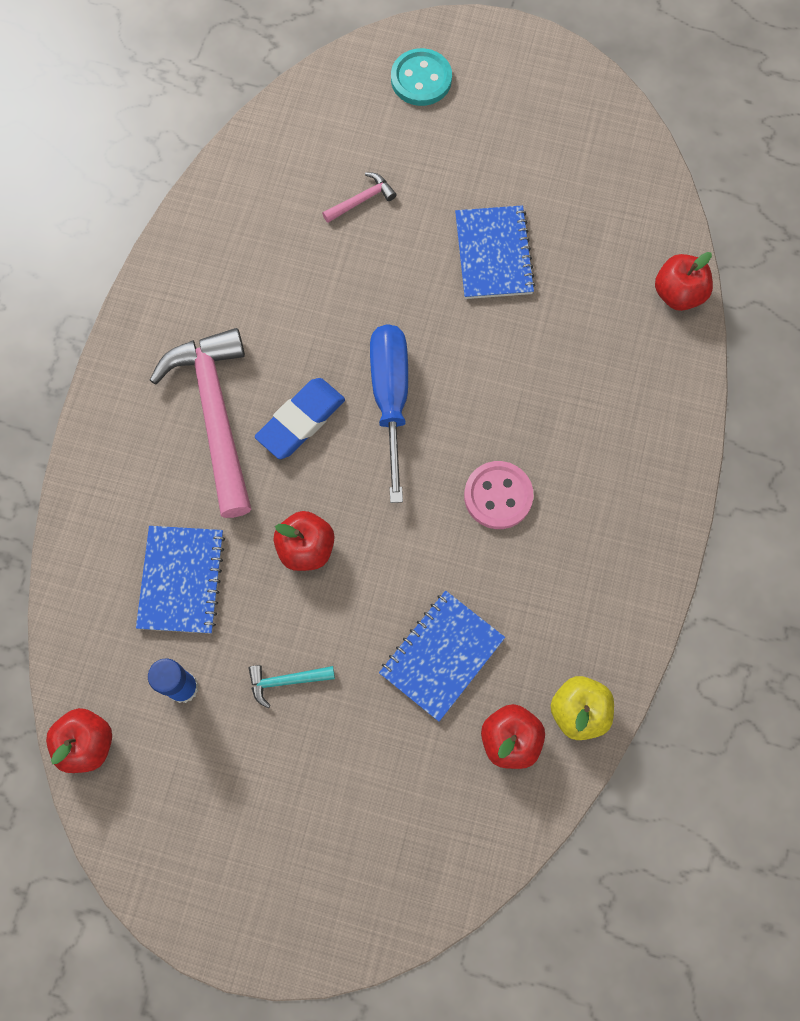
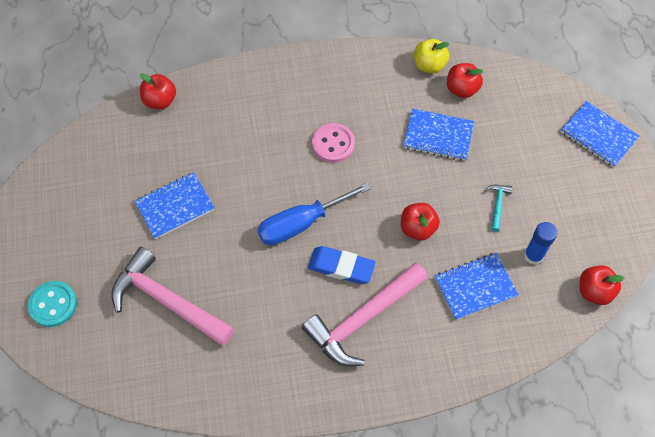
camera: 115 degrees left, 10 degrees down
turquoise hammer [248,665,335,708] -> turquoise hammer turned 135 degrees counterclockwise [485,185,512,232]
pink hammer [322,172,396,223] -> pink hammer [111,247,235,346], size x2.41
none -> blue notebook [561,101,640,167]

